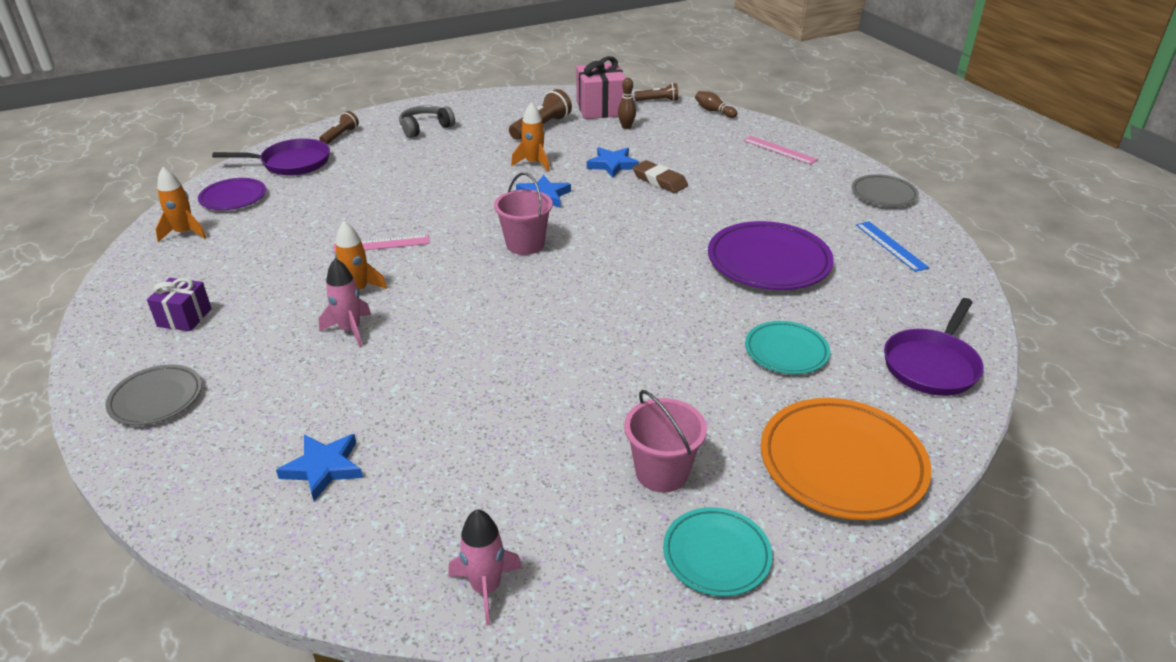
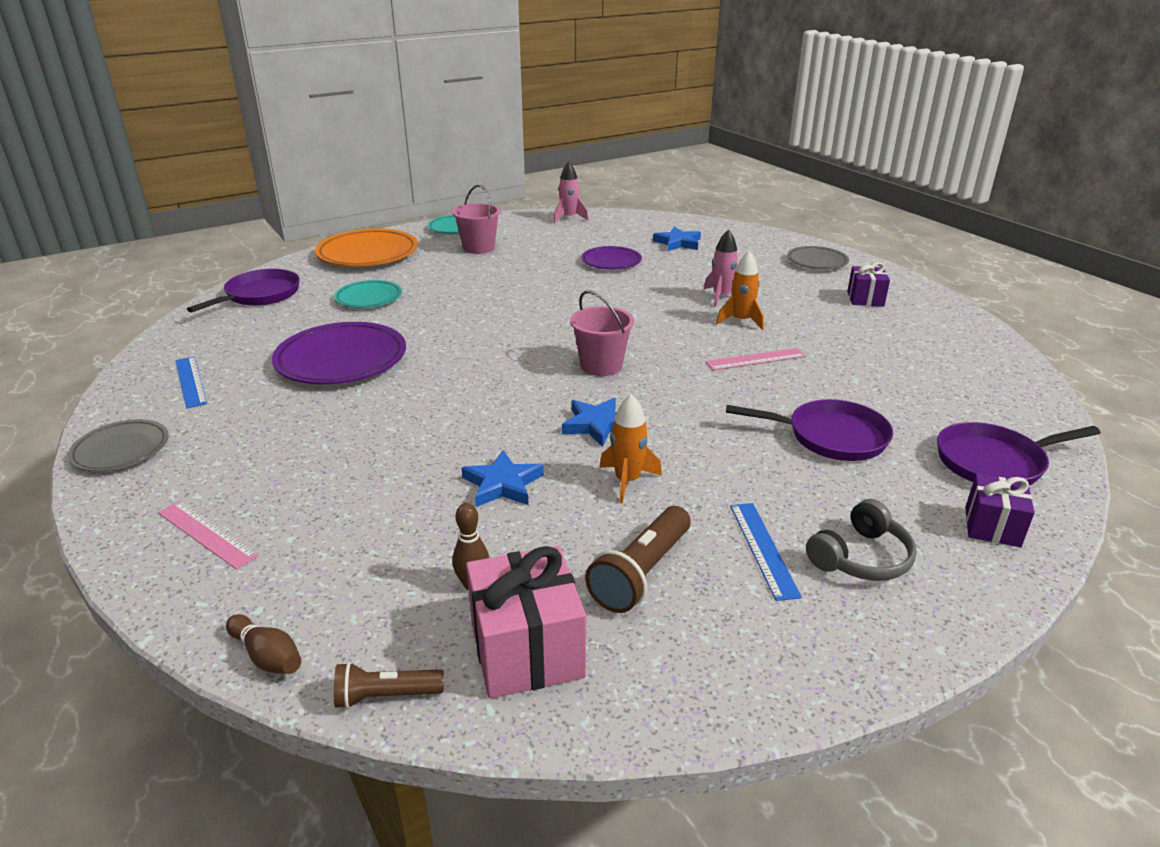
camera: 175 degrees right, 5 degrees down
orange rocket [155,167,206,242] -> none
purple plate [198,178,266,210] -> purple plate moved to [581,246,642,269]
brown flashlight [319,111,359,145] -> purple gift [965,474,1035,547]
brown eraser [633,160,688,193] -> none
none -> purple pan [726,399,893,461]
none -> blue ruler [730,503,802,601]

